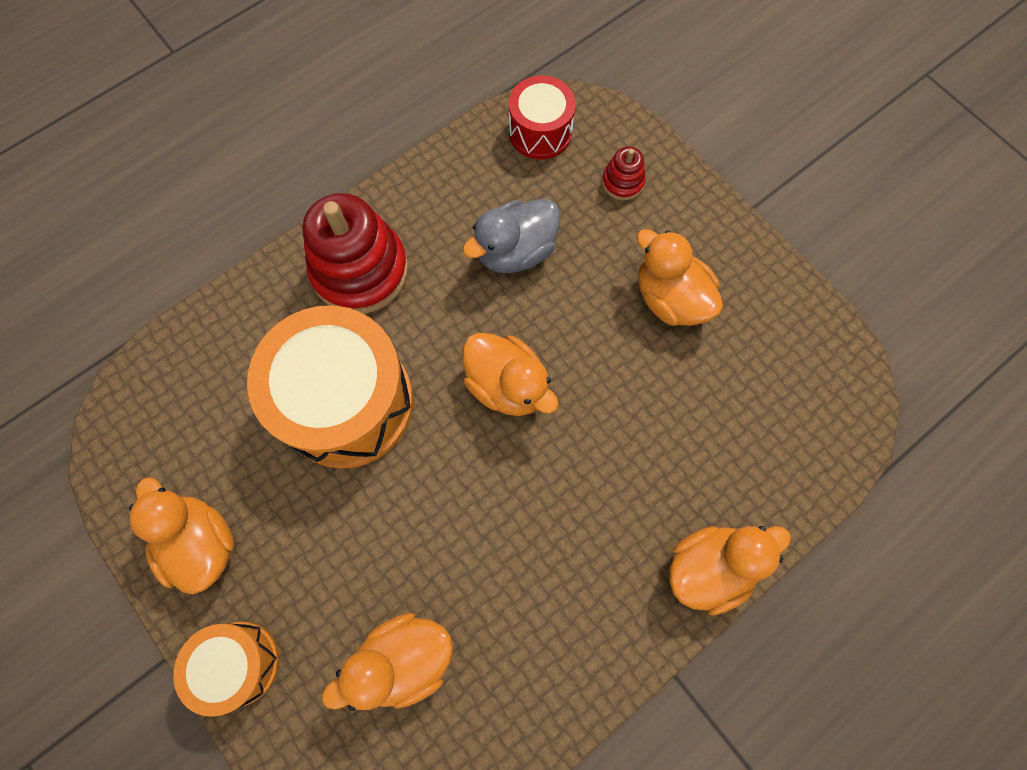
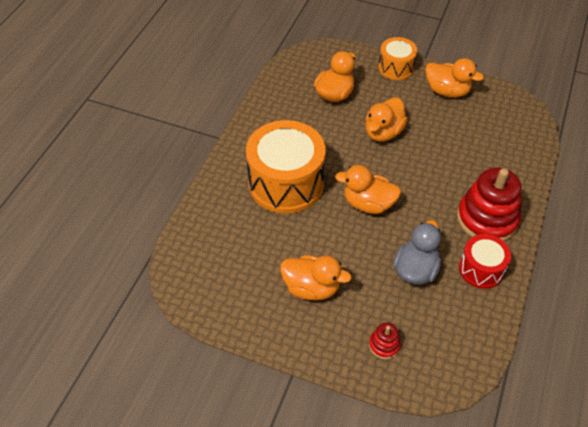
camera: 150 degrees right, 20 degrees down
orange drum [247,305,413,469] -> orange drum moved to [246,120,326,214]
red drum [509,75,576,159] -> red drum moved to [459,234,511,289]
orange duck [669,526,791,616] -> orange duck moved to [365,97,408,142]

